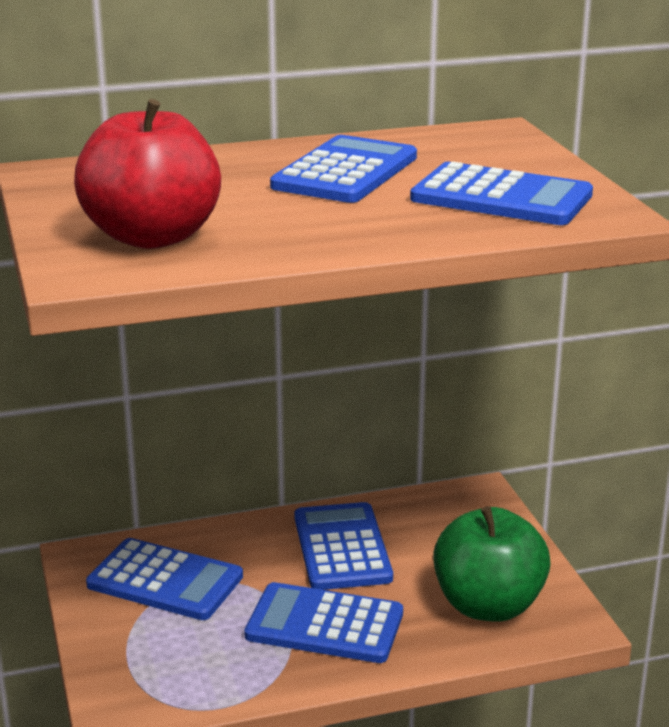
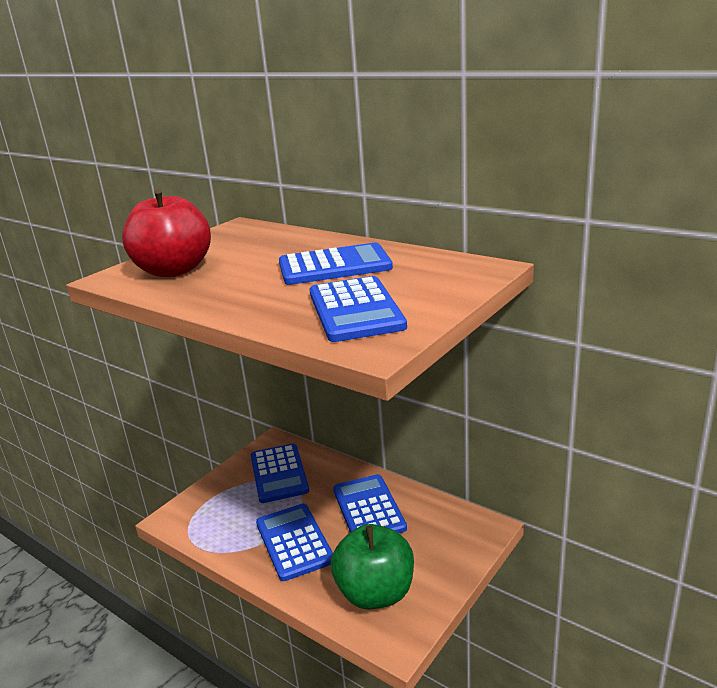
camera: 55 degrees right, 0 degrees up
blue calculator [295,502,393,590] -> blue calculator turned 60 degrees counterclockwise [333,474,407,533]

